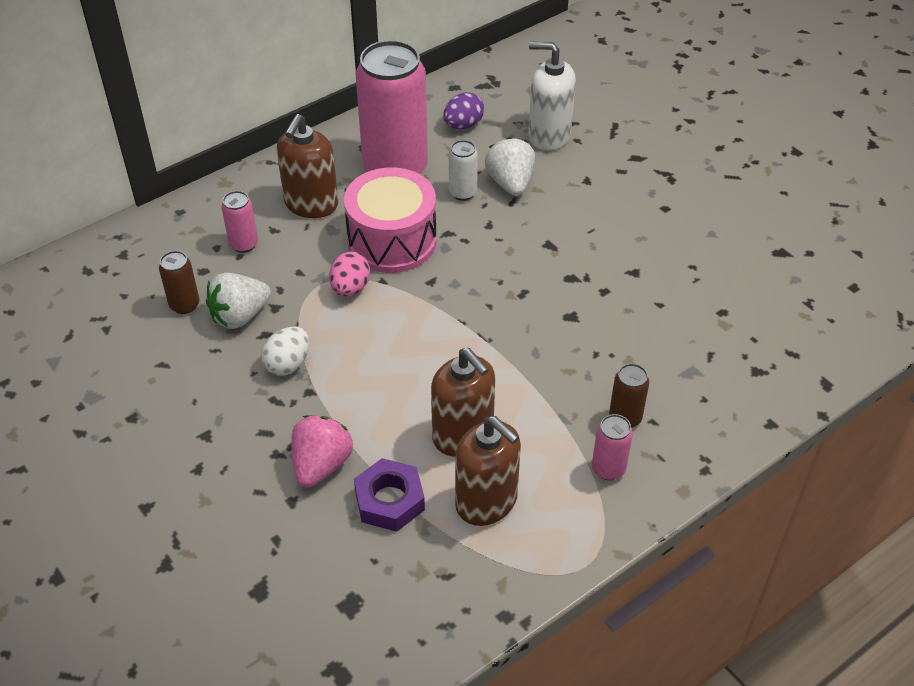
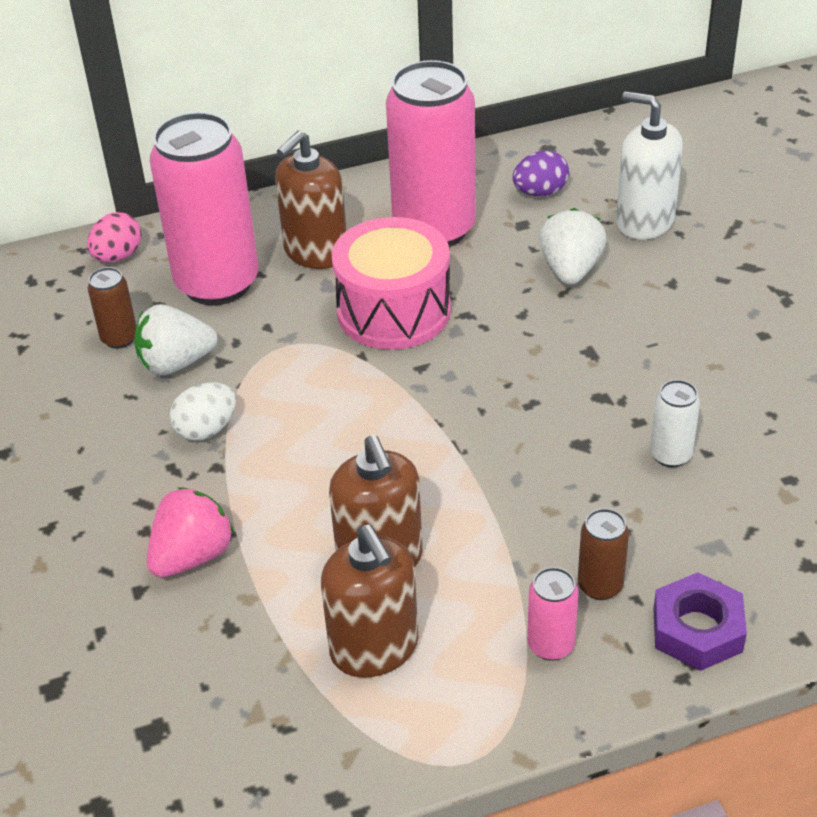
camera: 20 degrees right, 5 degrees down
pink can [221,191,258,253] -> pink can [150,112,258,305], size x2.34
pink egg [329,252,370,297] -> pink egg moved to [87,212,142,262]
purple nut [354,458,425,532] -> purple nut moved to [653,572,747,671]
white can [449,140,478,201] -> white can moved to [650,380,700,467]

